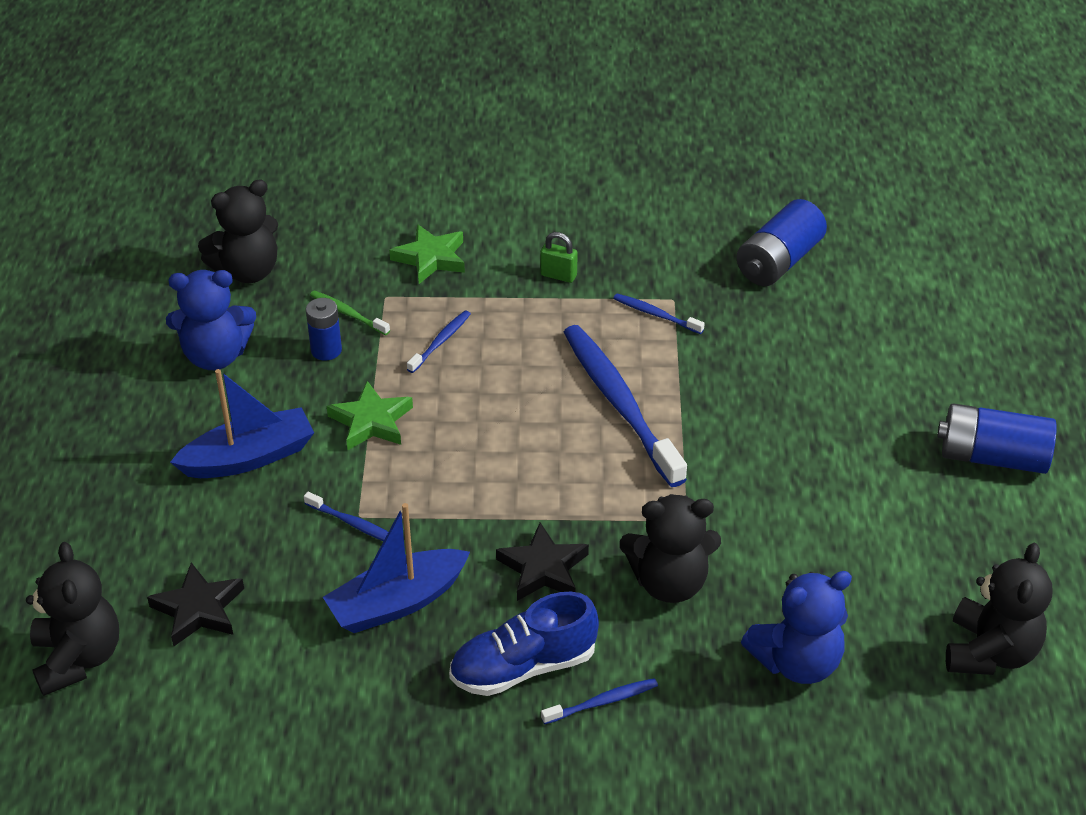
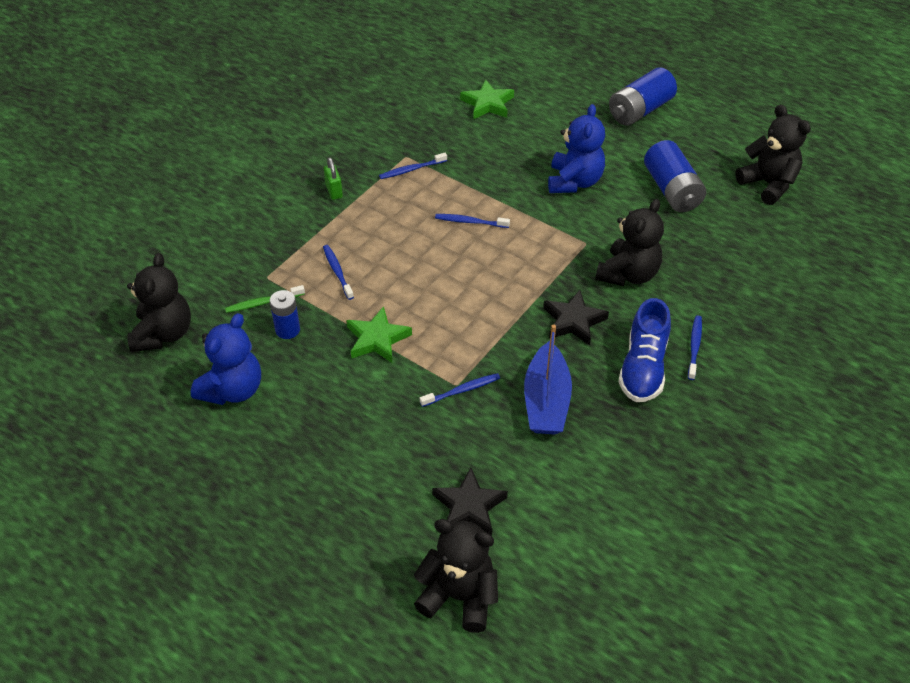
camera: 55 degrees left, 5 degrees up
blue boat [170,369,314,478] -> none
green star [389,224,465,284] -> green star moved to [460,79,514,119]
green padlock [540,232,578,283] -> green padlock turned 75 degrees counterclockwise [324,157,343,200]
blue toothbrush [564,325,687,487] -> blue toothbrush [435,214,510,228], size x0.44
blue battery [737,199,827,286] -> blue battery moved to [644,140,706,212]
blue teddy bear [741,571,852,684] -> blue teddy bear moved to [548,104,605,193]

